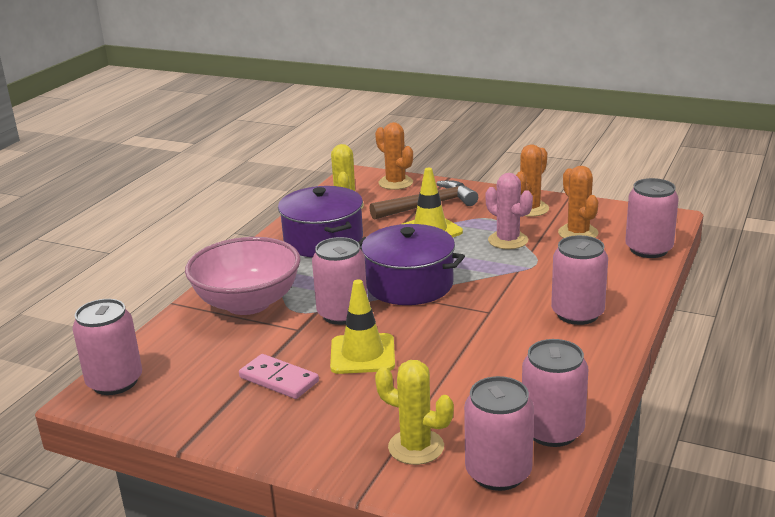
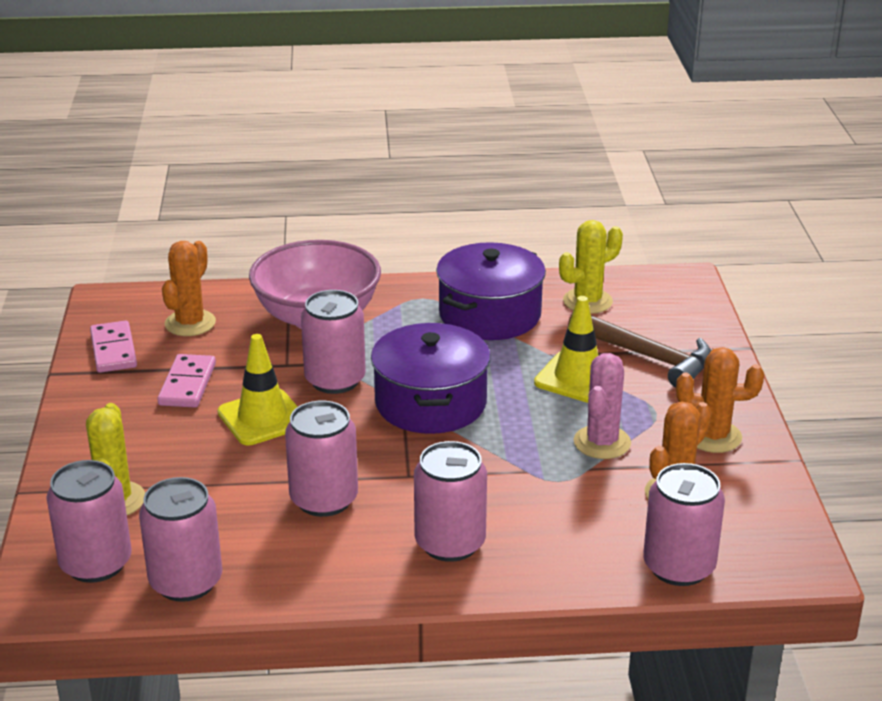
camera: 60 degrees right, 5 degrees up
pink can [72,299,142,395] -> pink can moved to [285,401,358,517]
orange cactus [375,122,413,190] -> orange cactus moved to [162,241,216,336]
none -> pink domino [90,321,137,373]

